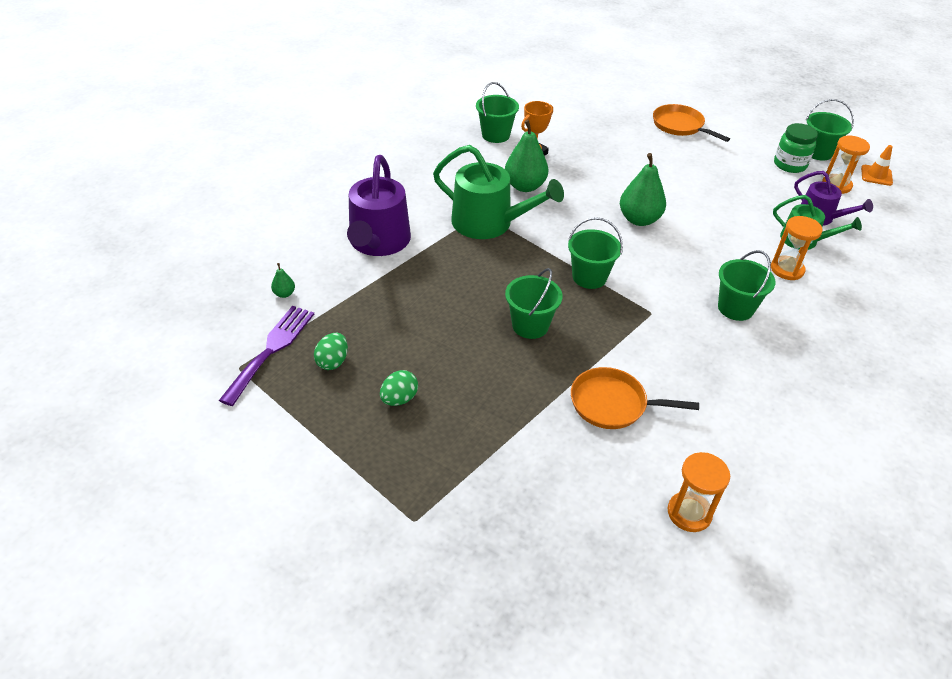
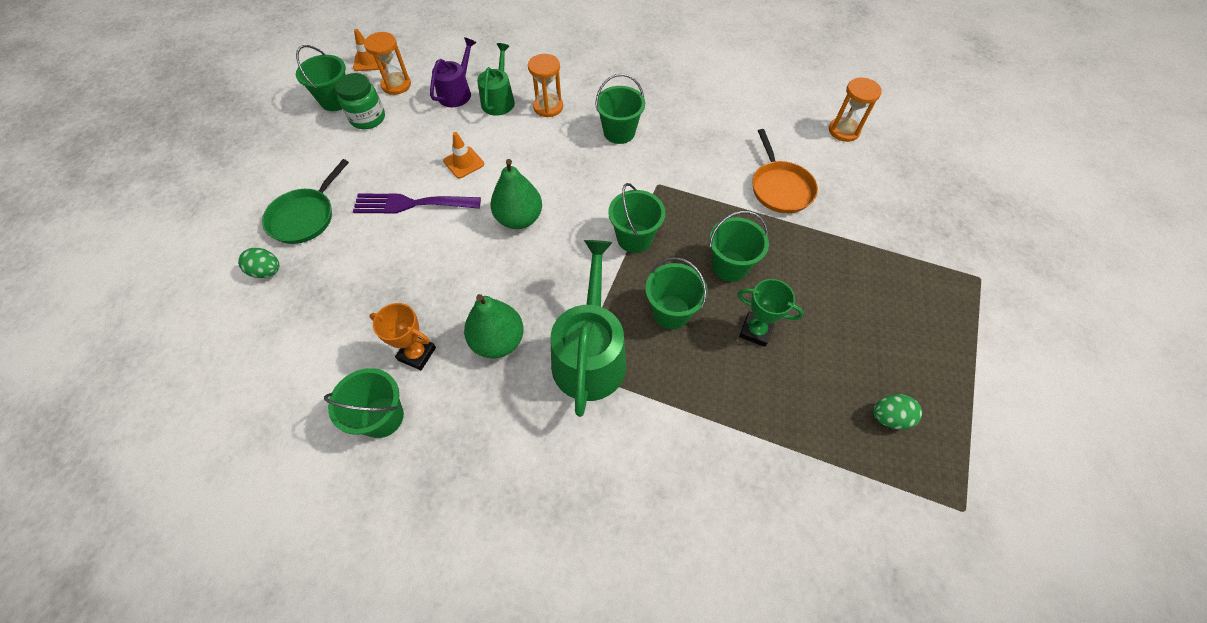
camera: 110 degrees left, 15 degrees up
purple fork [219,306,314,406] -> purple fork moved to [353,194,481,214]
green pear [271,263,295,298] -> none
purple watering can [347,155,411,256] -> none
green egg [380,370,418,406] -> green egg moved to [238,248,279,278]
orange pan [653,104,730,142] -> green pan [262,159,349,244]
none -> orange traffic cone [443,132,484,178]
none -> green bucket [645,257,708,329]
none -> green trophy [738,279,804,347]

